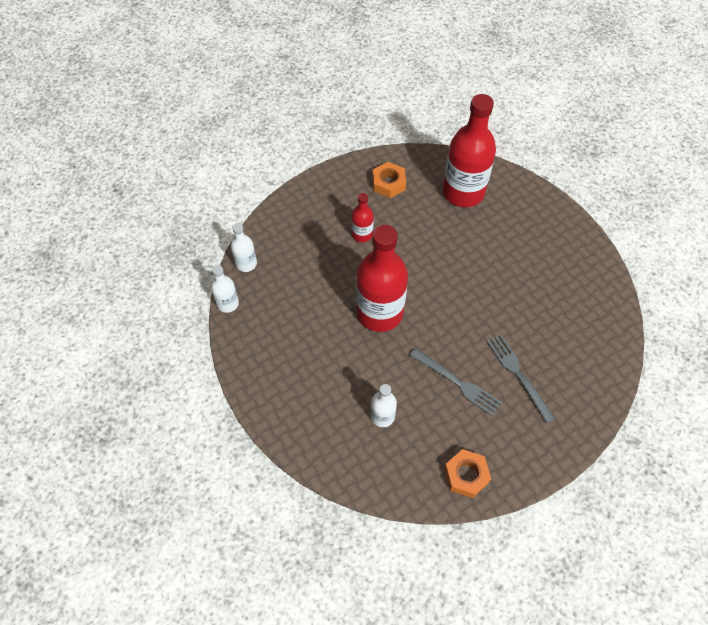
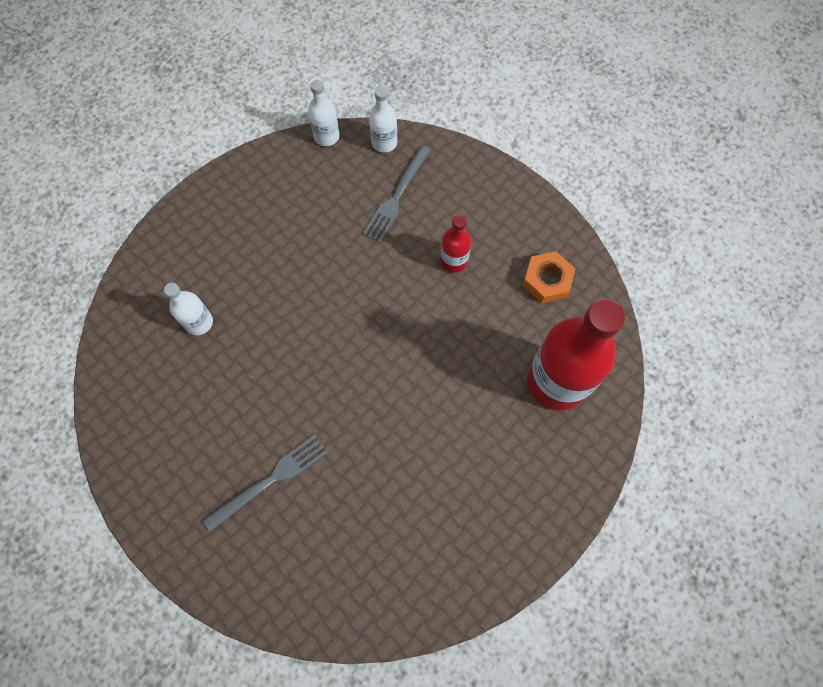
camera: 80 degrees right, 10 degrees up
red bottle [356,225,408,332] -> none
grey fork [409,348,502,416] -> grey fork moved to [363,145,431,243]
orange nut [444,449,491,498] -> none

